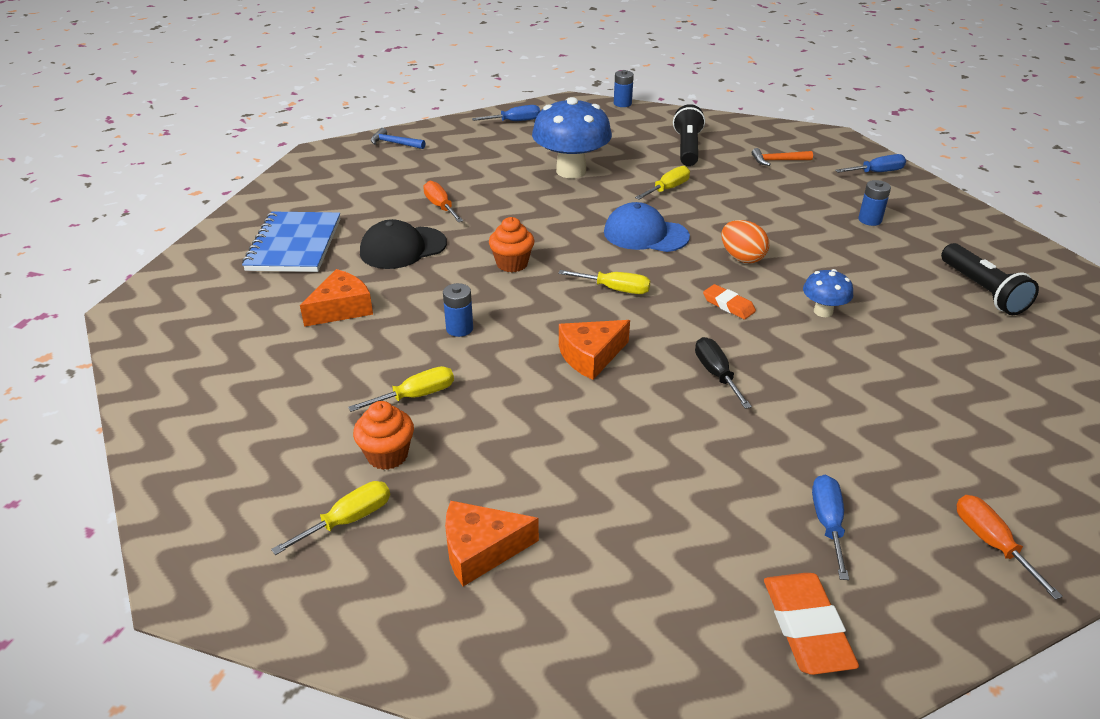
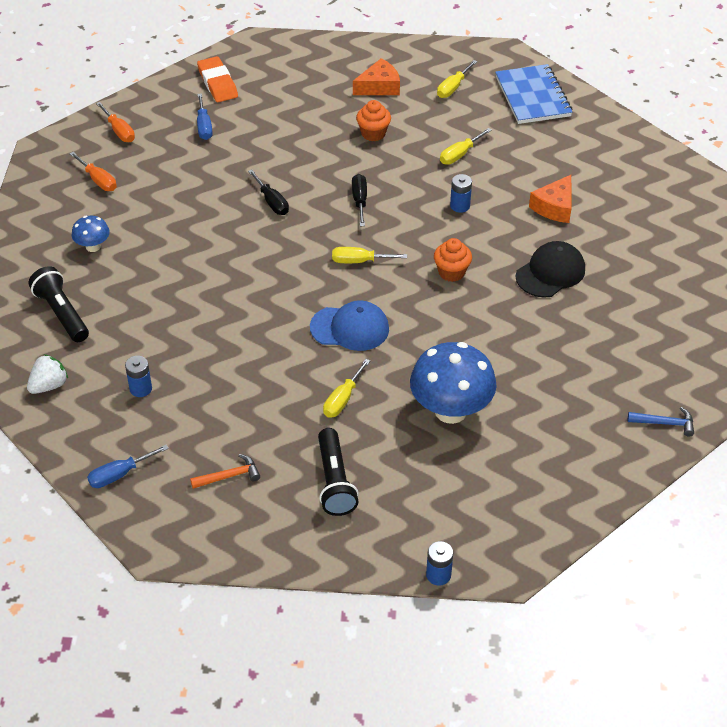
camera: 165 degrees right, 10 degrees up
blue notebook [242,212,340,272] -> blue notebook moved to [495,64,573,124]
orange cupcake [353,401,414,470] -> orange cupcake moved to [356,100,391,141]
orange screwdriver [423,181,463,222] -> orange screwdriver moved to [70,152,117,191]
blue screwdriver [472,105,540,121] -> none
orange cheese [559,320,630,380] -> black screwdriver [352,174,367,226]
orange eraser [703,284,756,319] -> none
orange egg [721,220,769,263] -> none
blue mushroom [803,269,853,317] -> blue mushroom moved to [72,216,110,252]
none -> white strawberry [27,354,68,394]

